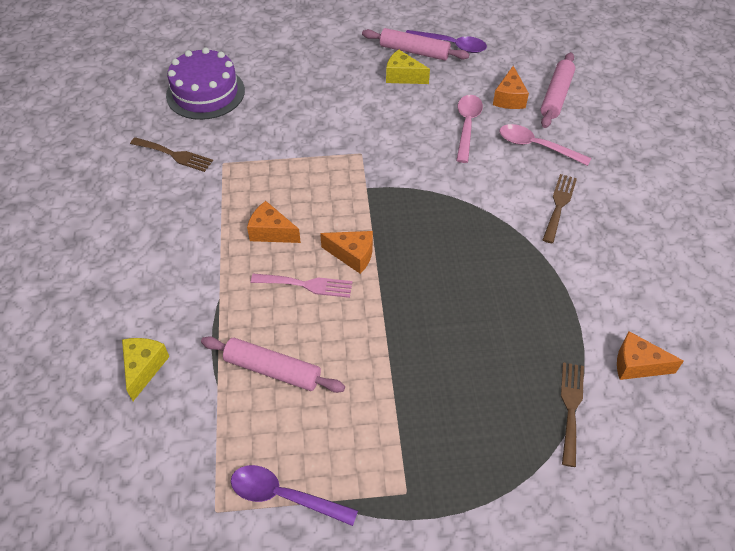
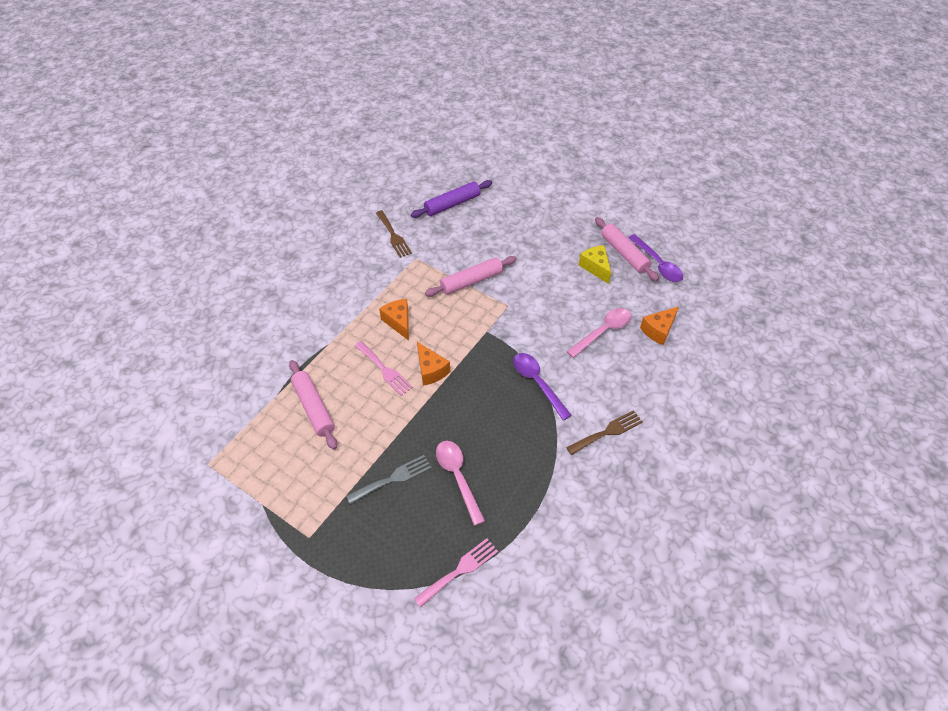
camera: 40 degrees right, 0 degrees up
yellow cheese [122,338,169,401] -> none
purple cake [166,48,245,120] -> purple rolling pin [411,180,492,218]
purple spoon [231,465,358,526] -> purple spoon moved to [513,353,572,420]
pink spoon [499,124,591,166] -> pink spoon moved to [436,441,485,526]
pink rolling pin [541,52,575,128] -> pink rolling pin moved to [425,256,517,297]
brown fork [561,362,584,467] -> pink fork [414,538,498,608]
orange cheese [617,331,684,380] -> none
none -> grey fork [346,455,432,504]

